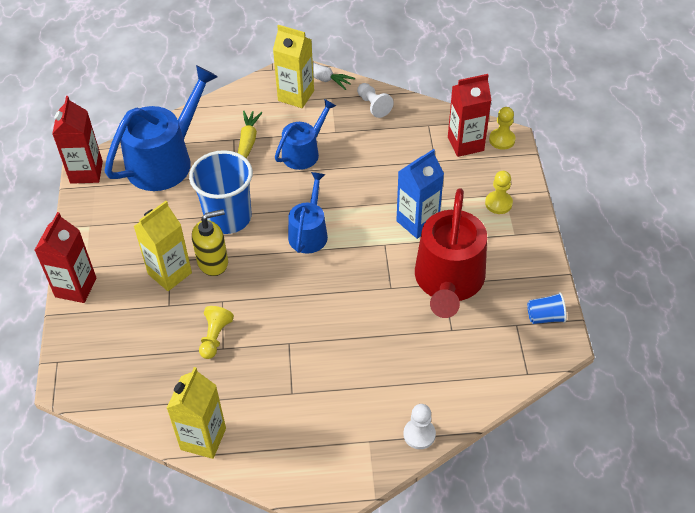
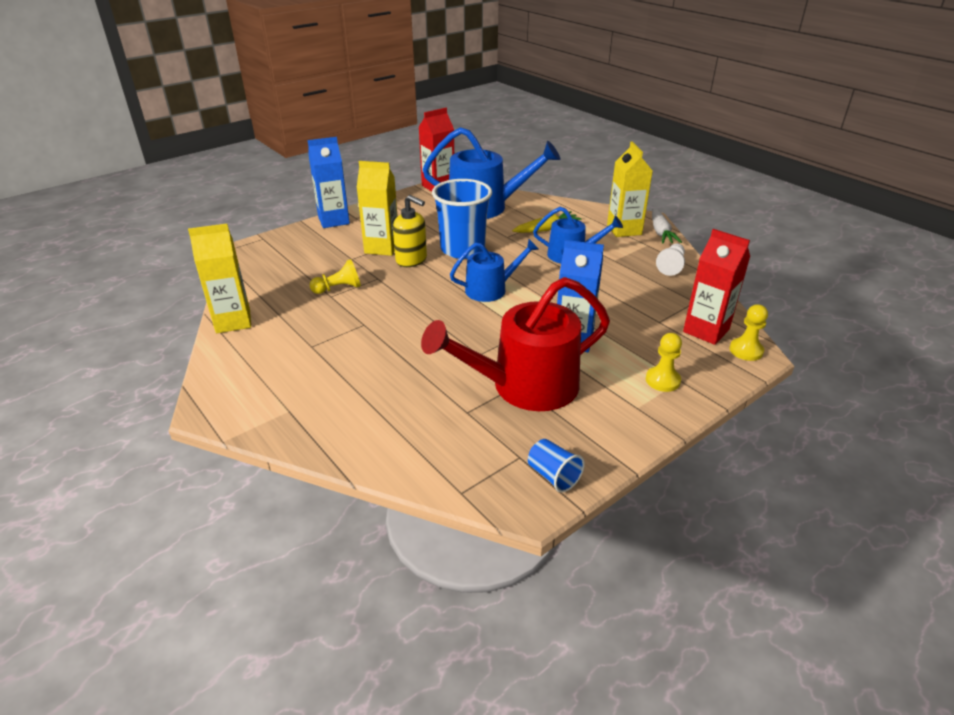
camera: 55 degrees right, 15 degrees down
red carton [35,212,97,303] -> blue carton [308,137,350,228]
white pawn [403,404,436,449] -> none

